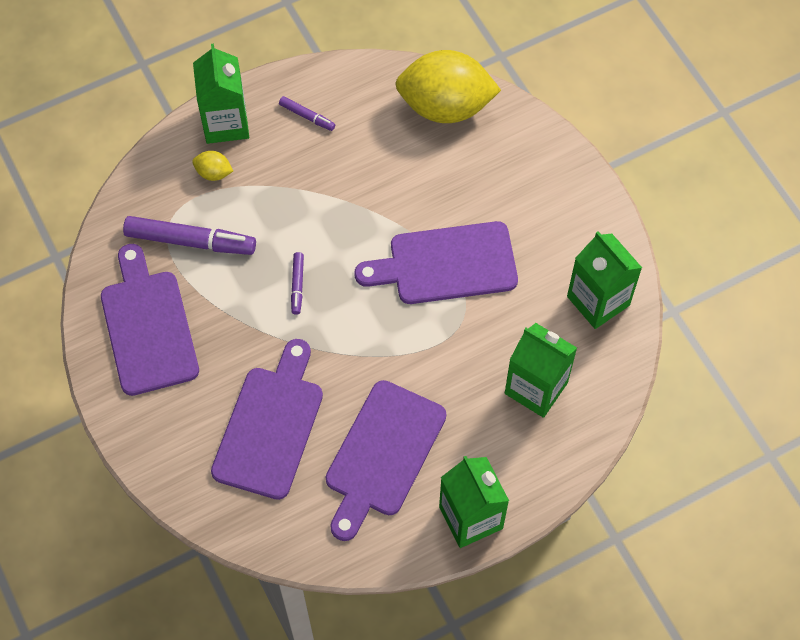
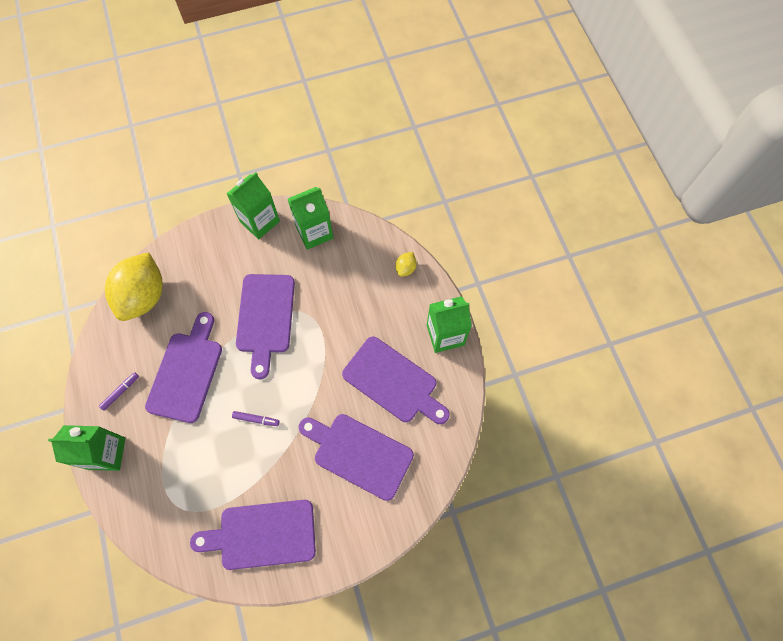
camera: 80 degrees left, 5 degrees up
purple marker [123,216,256,255] -> none
yellow lemon [192,151,233,181] -> yellow lemon moved to [396,252,417,277]
green carton [505,323,577,418] -> green carton moved to [226,172,280,239]
none -> purple cutting board [145,312,222,423]

